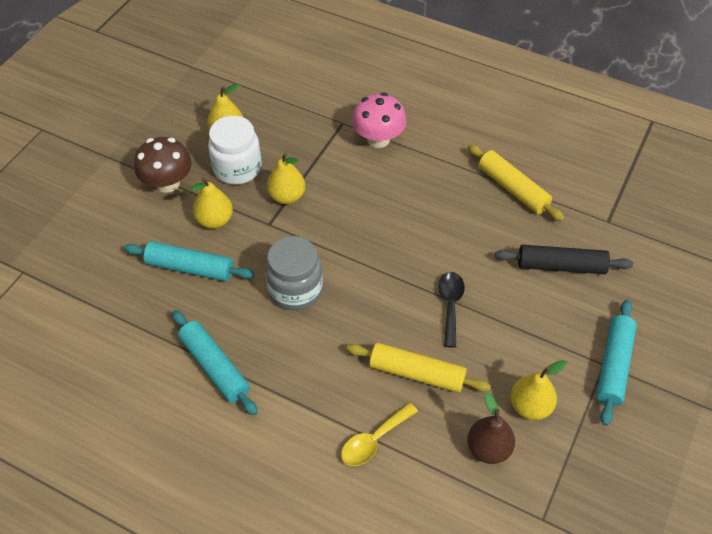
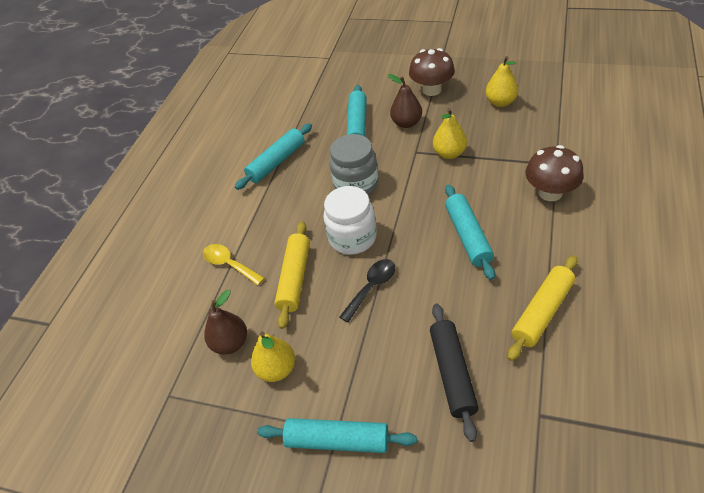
camera: 85 degrees right, 5 degrees down
yellow pear [190,178,233,229] -> brown pear [388,74,422,128]
white jar [208,116,262,185] -> white jar moved to [323,186,377,255]
pink mushroom [352,93,407,148] -> brown mushroom [525,145,584,201]
black spoon [438,272,465,348] -> black spoon turned 45 degrees counterclockwise [339,259,395,322]
none -> turquoise rolling pin [445,185,495,280]

